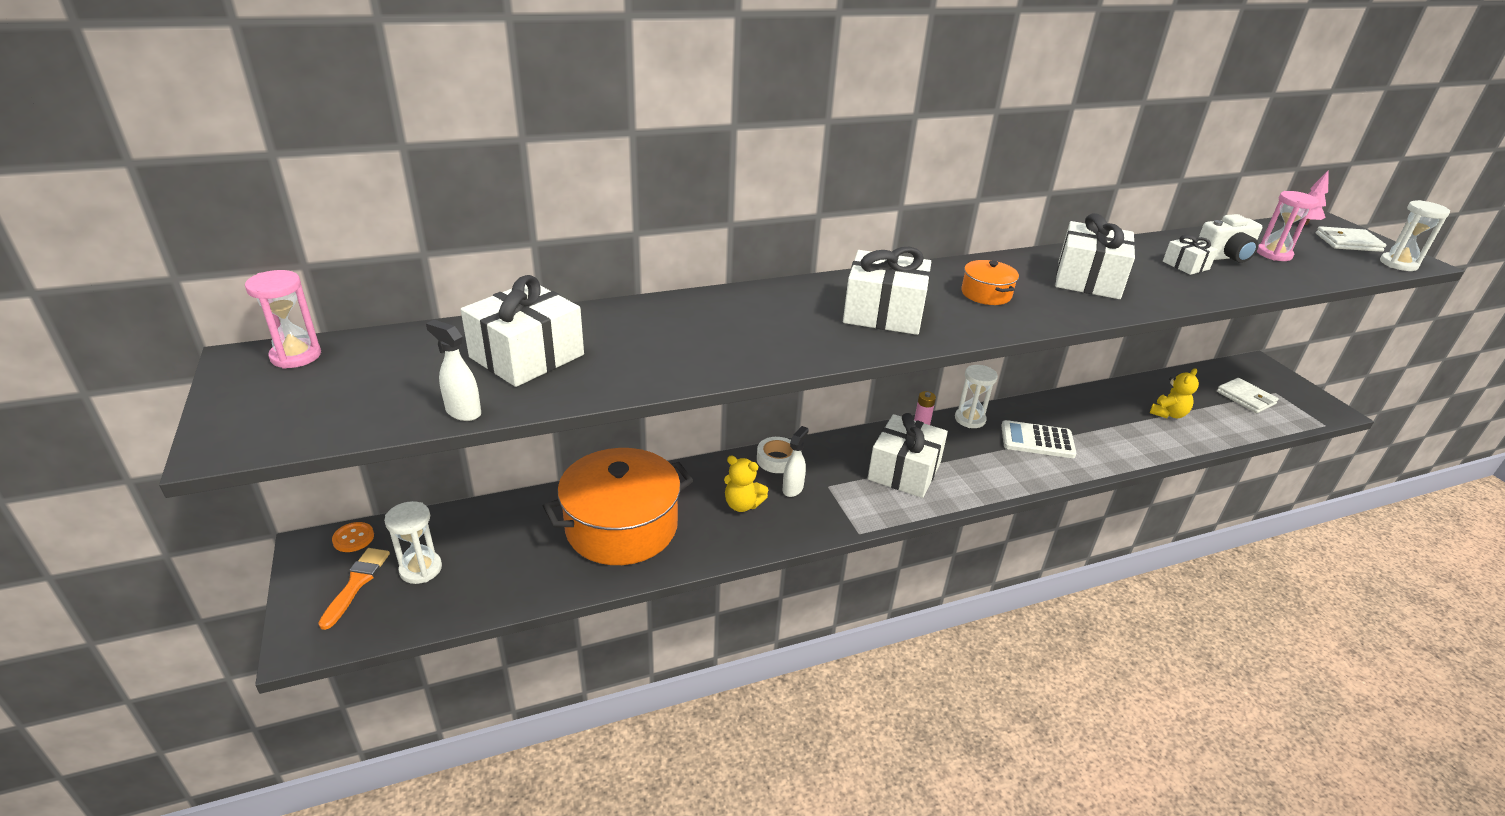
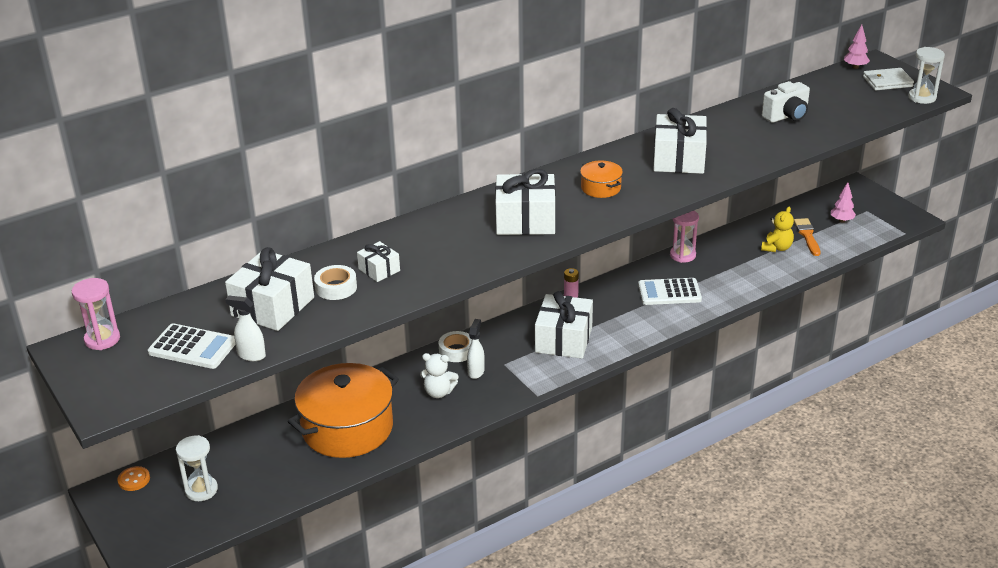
camera: 10 degrees left, 0 degrees up
orange brush [318,548,390,630] -> orange brush moved to [794,218,820,256]
yellow teddy bear [724,455,768,512] -> white teddy bear [420,353,459,398]
white hourglass [955,365,998,428] -> none
white gift [1163,235,1218,275] -> white gift moved to [357,241,400,282]
white wallet [1217,378,1279,413] -> pink tree [831,182,856,223]
pink hourglass [1257,191,1319,261] -> pink hourglass moved to [670,211,699,263]
none -> white calculator [148,323,236,369]
none -> white tape [314,265,357,300]

